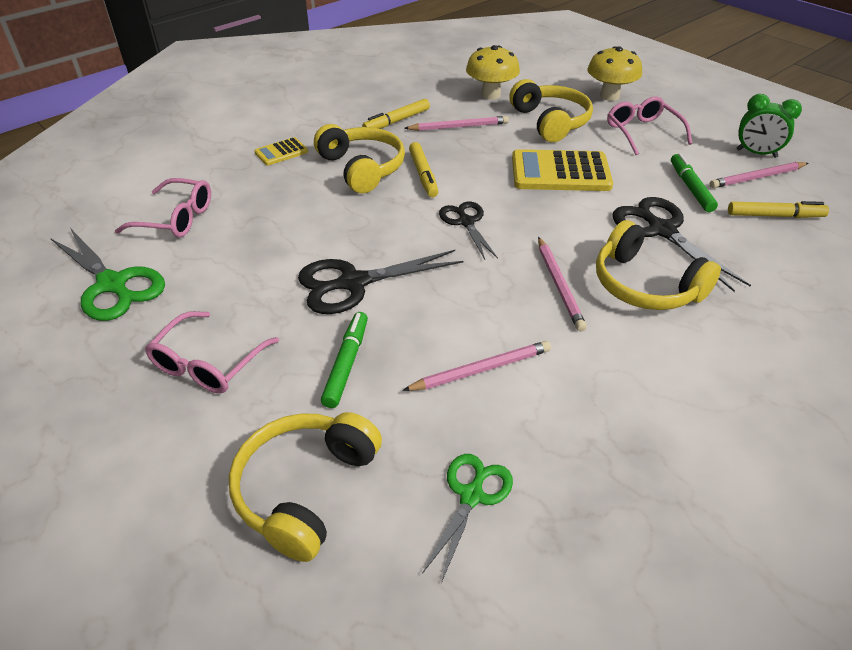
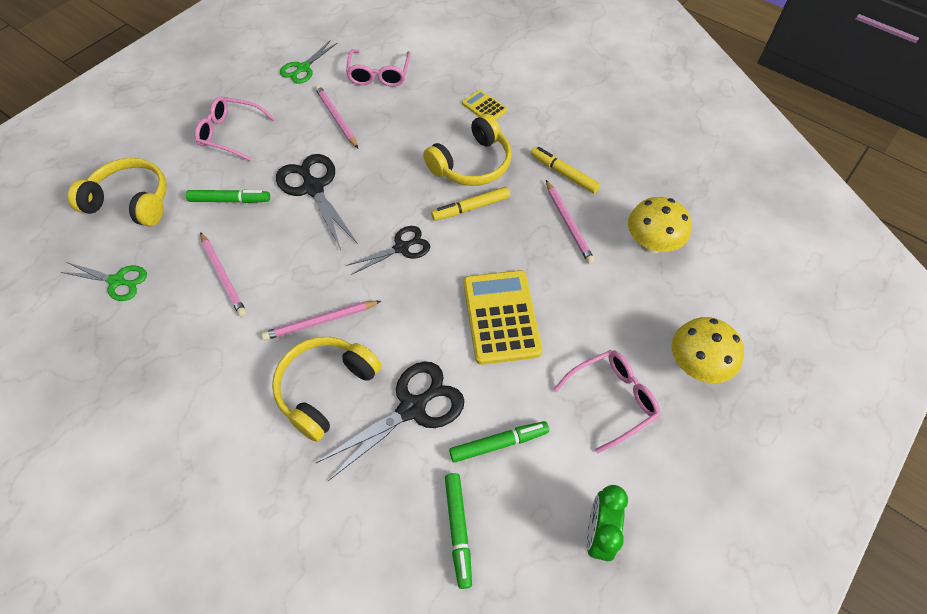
camera: 80 degrees right, 15 degrees up
green scissors [50,228,165,321] -> green scissors [280,41,337,84], size x0.63
yellow headphones [509,79,593,142] -> none
pink pencil [710,162,808,188] -> pink pencil moved to [315,85,358,148]
yellow marker [728,201,829,218] -> green marker [445,473,472,589]

